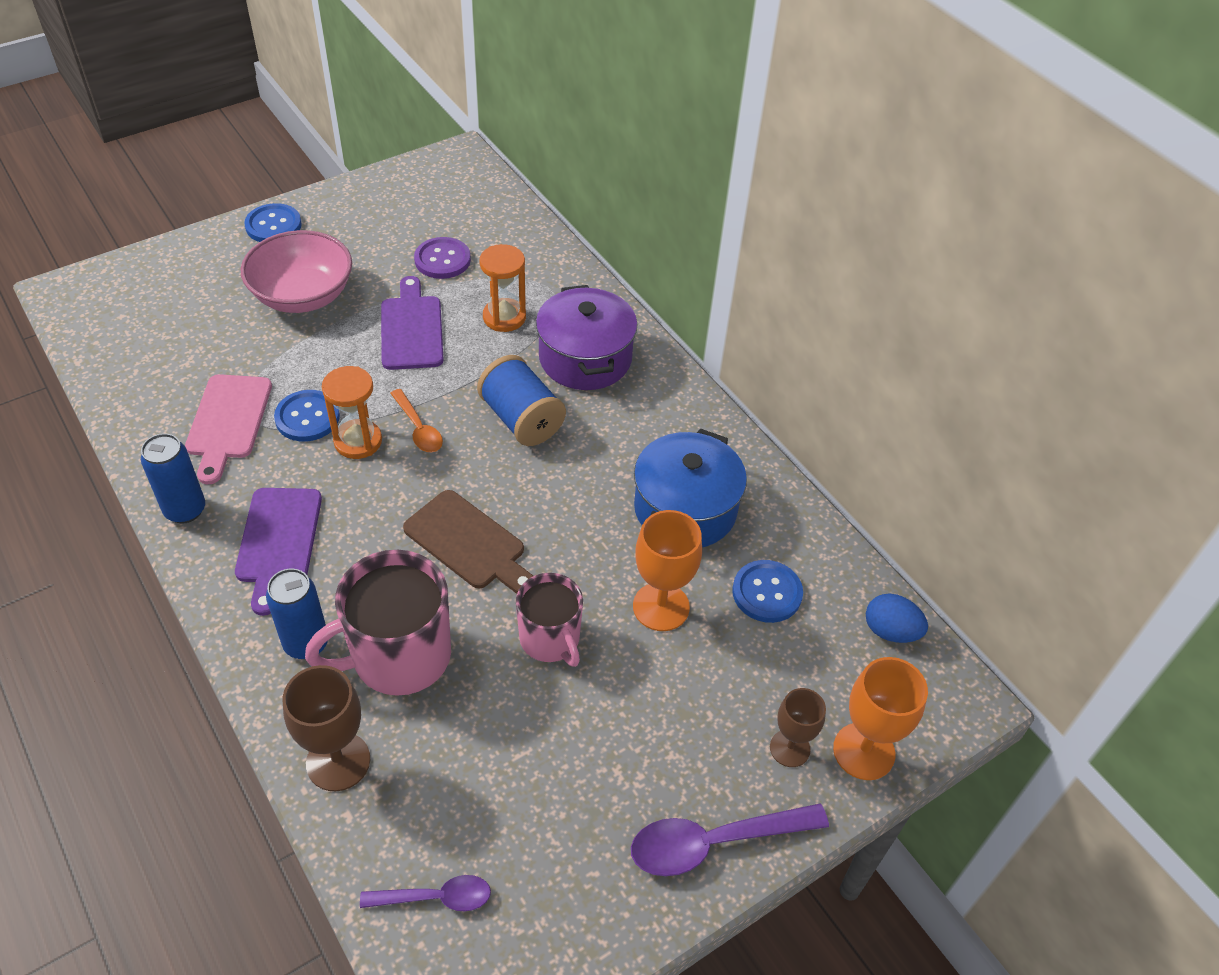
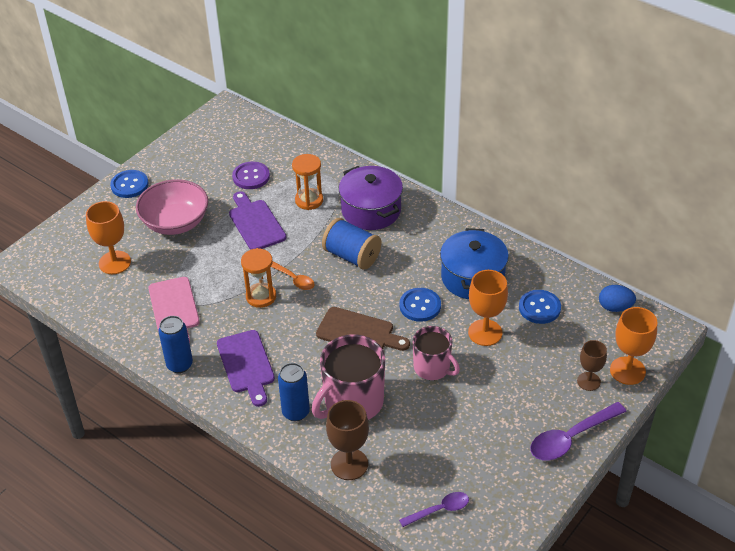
camera: 15 degrees left, 5 degrees down
blue button [274,390,340,442] -> blue button moved to [400,288,441,322]
none -> orange goblet [86,201,131,274]

